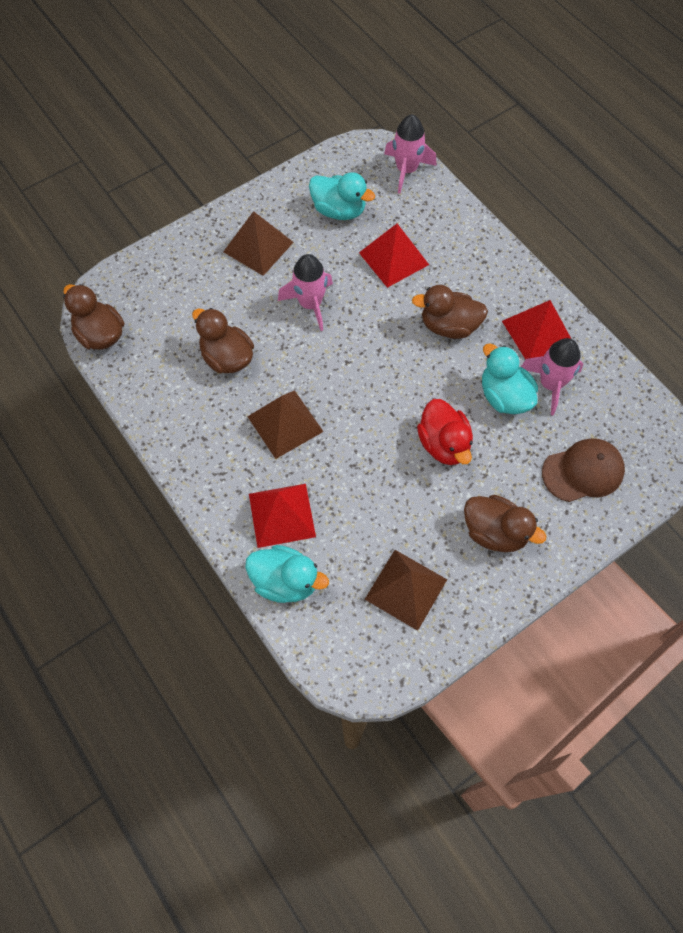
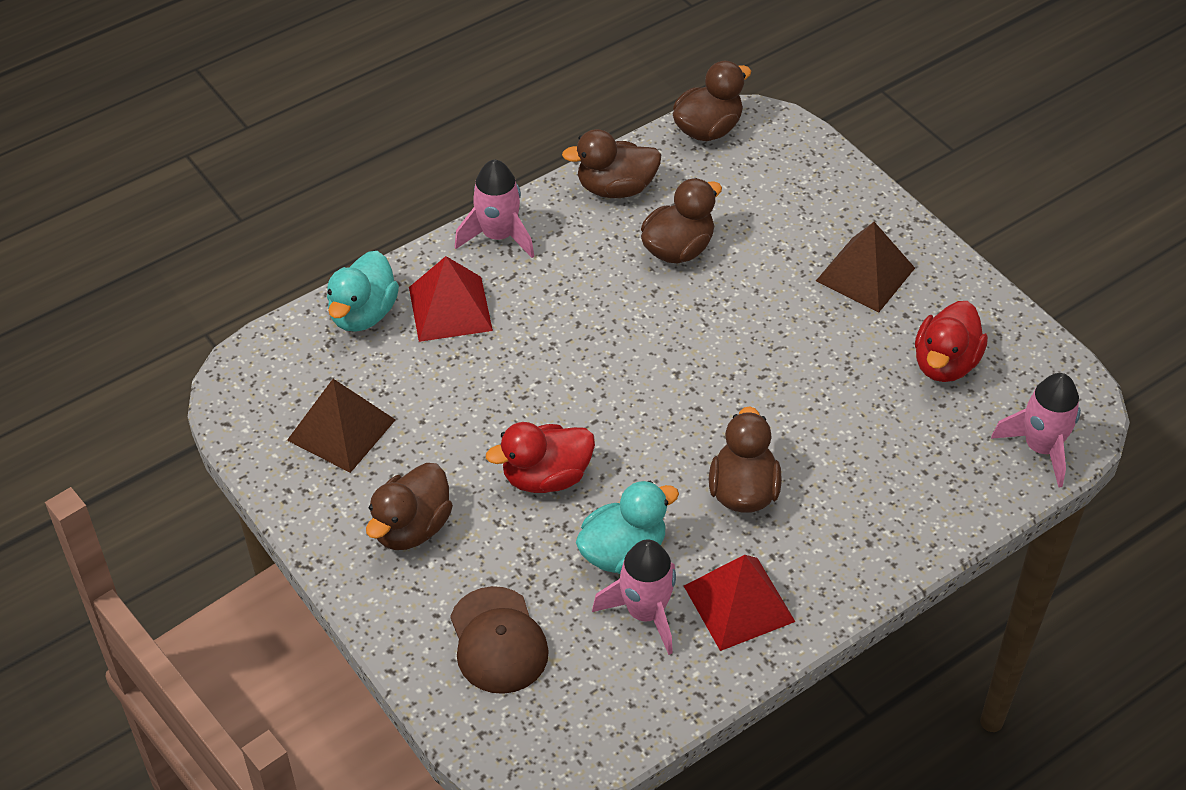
camera: 90 degrees right, 15 degrees down
brown pyramid [247,390,324,459] -> none
pink rocket [278,254,333,331] -> pink rocket moved to [455,160,534,258]
turquoise duck [309,172,375,220] -> red duck [915,301,988,382]
red pyramid [359,224,429,288] -> none
none -> brown duck [562,129,661,198]

